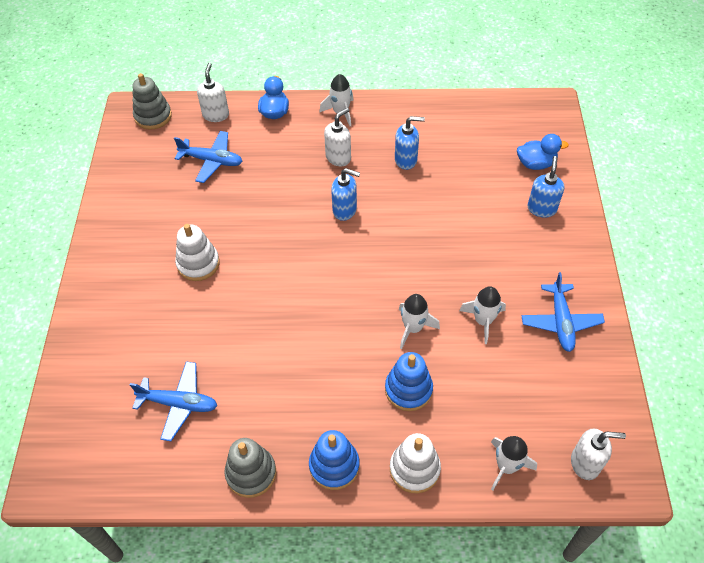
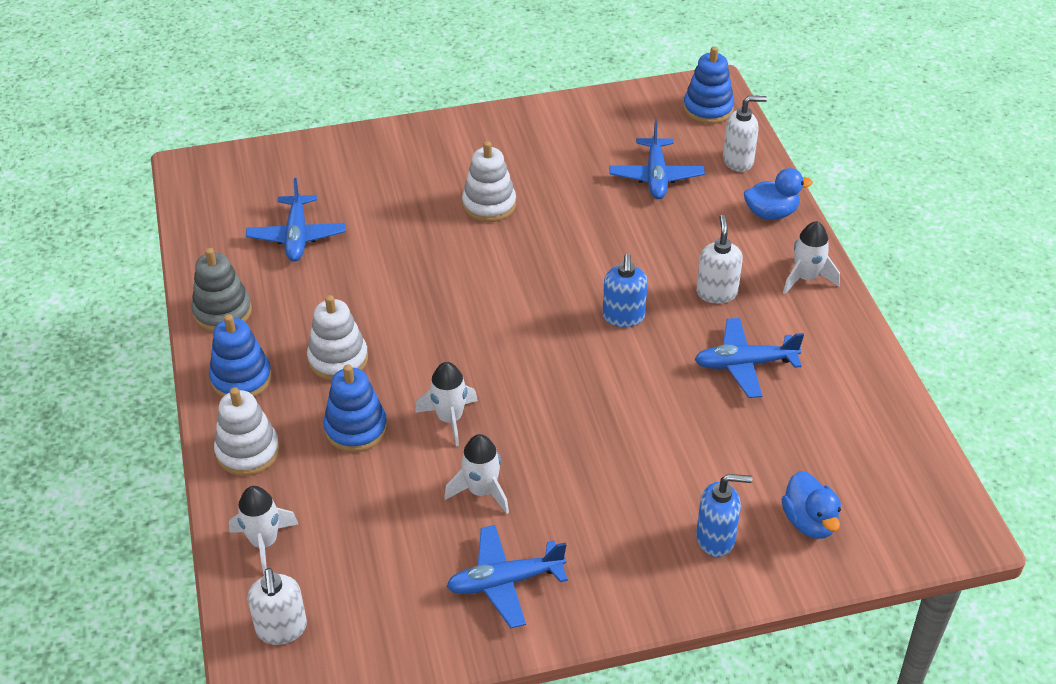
camera: 75 degrees right, 10 degrees down
grey stacking toy [132,73,172,130] -> blue stacking toy [683,46,734,124]
white soap dispenser [324,108,351,166] -> white soap dispenser turned 120 degrees counterclockwise [696,215,743,303]
blue soap dispenser [395,116,425,170] -> blue plane [695,318,804,398]
none -> white stacking toy [307,295,368,381]

